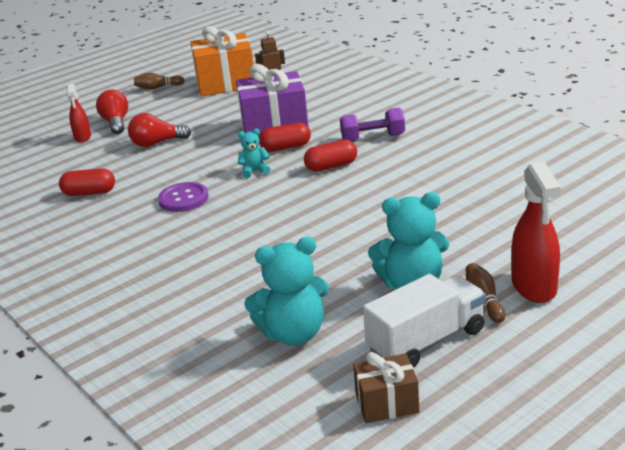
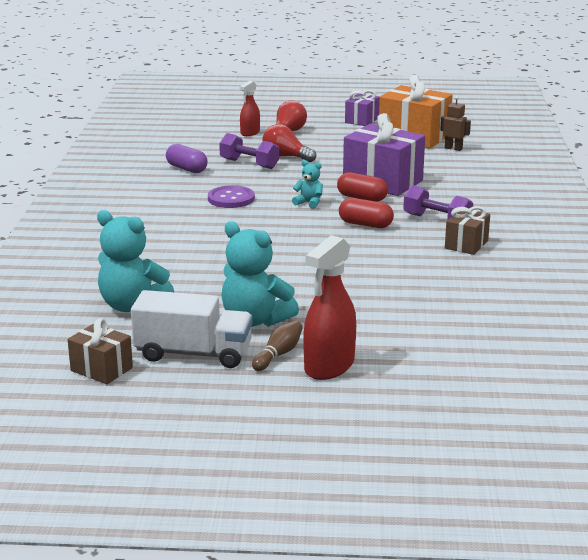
camera: 40 degrees right, 5 degrees down
red capsule [59,168,115,196] -> purple capsule [166,144,207,173]
brown bowling pin [134,73,185,90] -> purple gift [345,90,380,126]
none -> purple dumbbell [219,133,279,169]
none -> brown gift [445,206,490,255]

